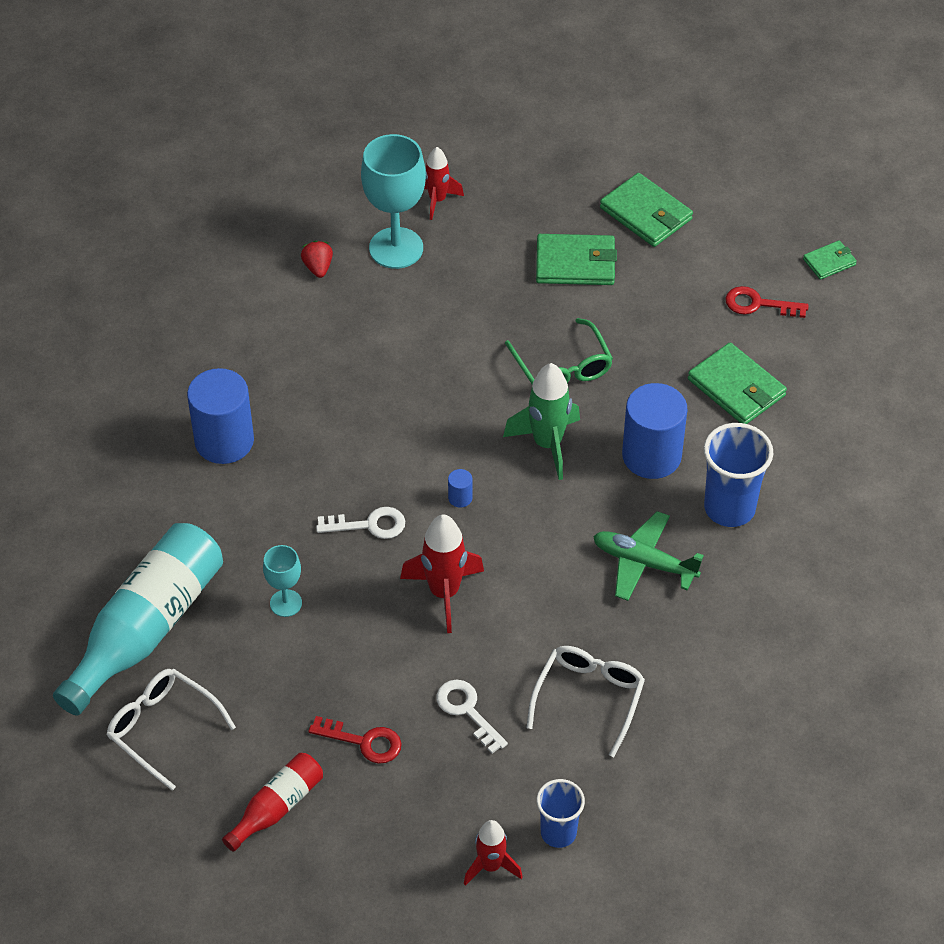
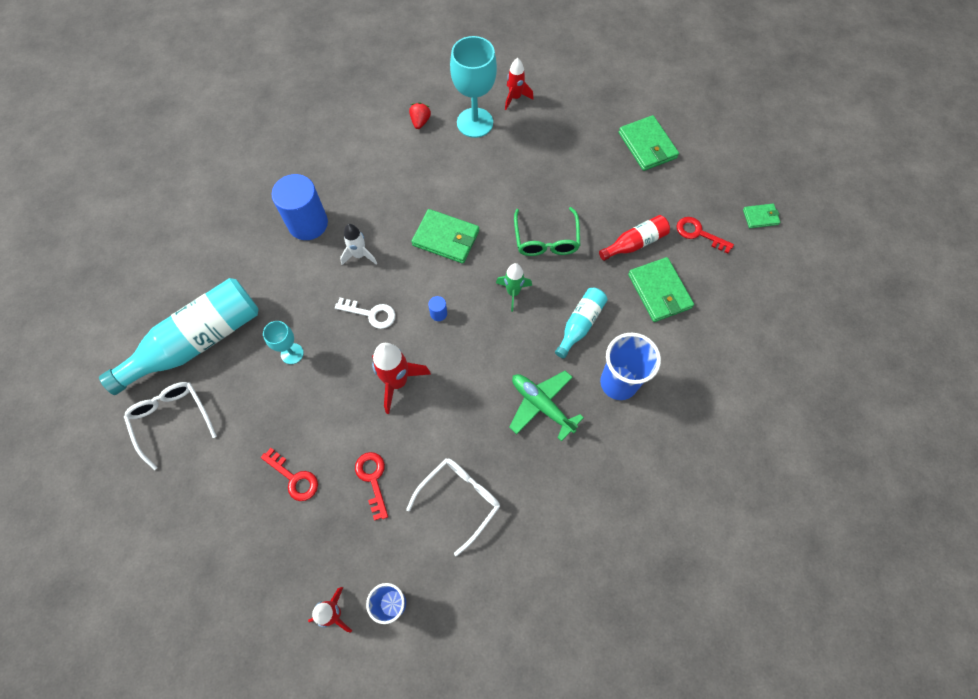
camera: 20 degrees right, 15 degrees up
red bottle [222,753,323,852] -> red bottle moved to [599,215,670,261]
white key [437,680,508,754] -> red key [355,452,388,521]
green rocket [503,363,580,480] -> green rocket [496,263,532,312], size x0.64
green wallet [536,234,617,285] -> green wallet moved to [411,209,479,263]
blue cylinder [622,383,687,479] -> turquoise bottle [555,288,607,359]
none -> white rocket [340,224,377,265]

